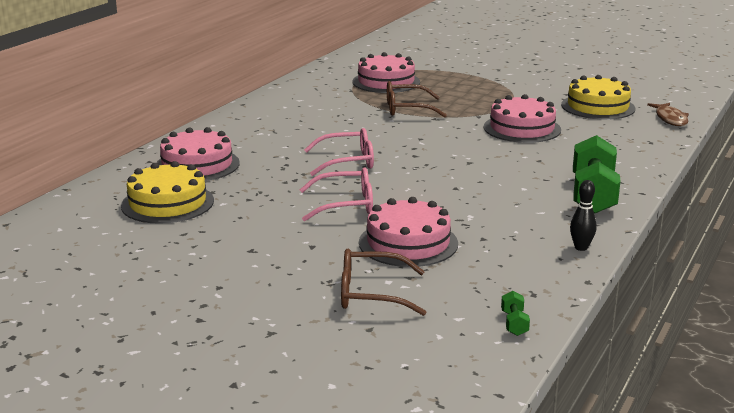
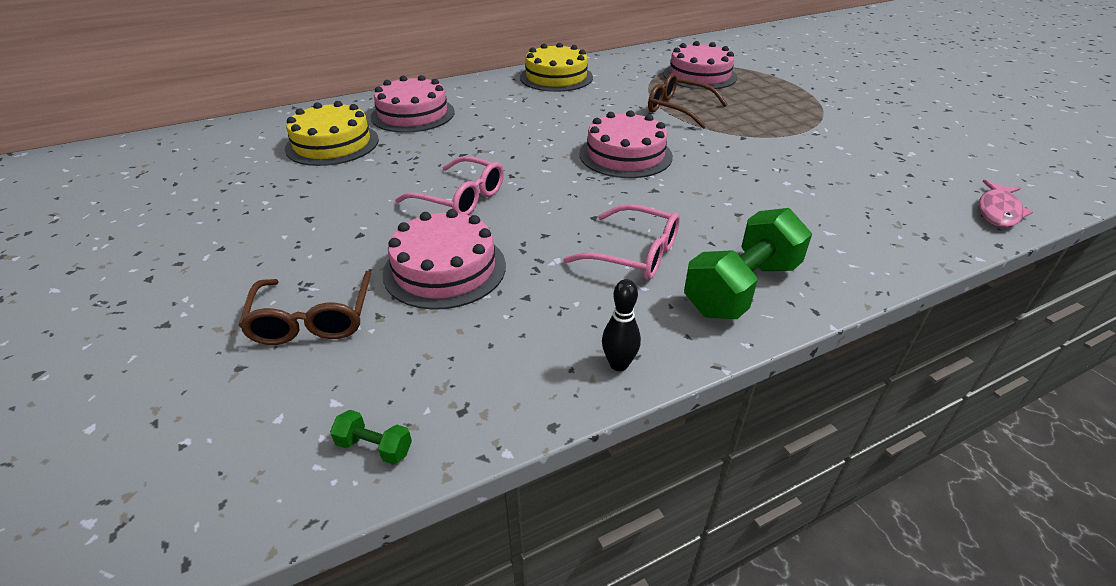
camera: 35 degrees right, 15 degrees up
pink glasses [304,128,374,176] -> pink glasses moved to [563,204,680,280]
brown glasses [341,249,426,316] -> brown glasses turned 135 degrees counterclockwise [238,271,371,345]
pink cake [484,94,561,143] -> pink cake moved to [579,110,673,178]
green dumbbell [501,291,530,336] -> green dumbbell turned 75 degrees clockwise [330,410,412,465]
yellow cake [561,75,635,120] -> yellow cake moved to [520,43,593,92]
brown fish [647,103,689,126] -> pink fish [979,180,1033,228]

